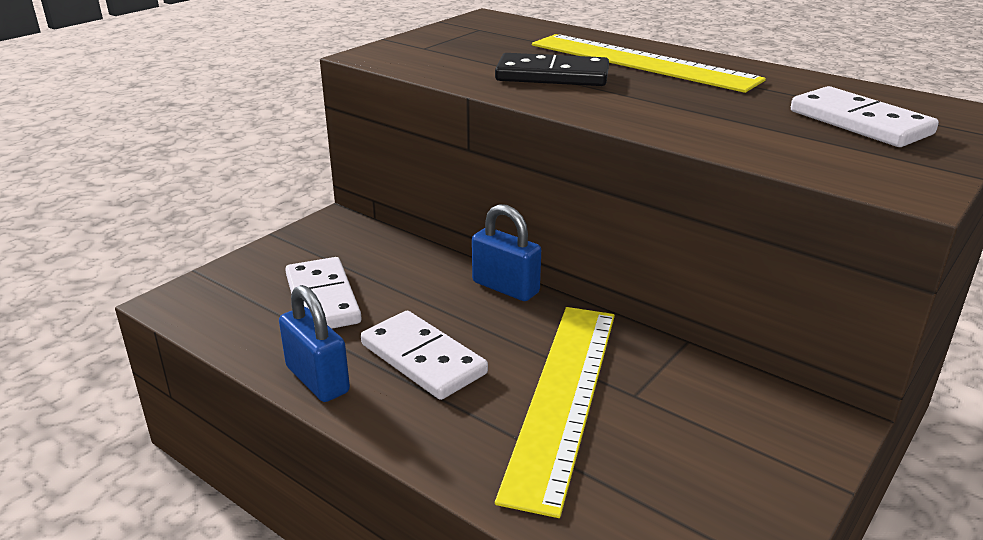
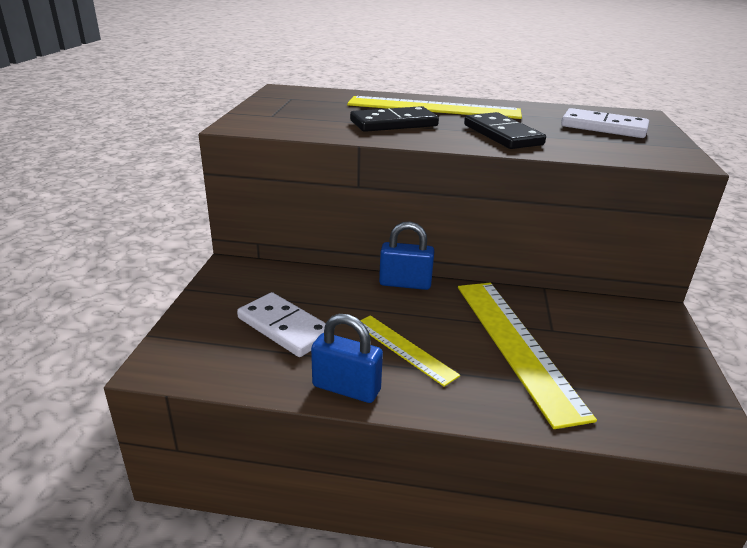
camera: 30 degrees left, 0 degrees up
white domino [361,311,488,400] -> yellow ruler [360,315,460,387]
none -> black domino [464,112,546,149]

